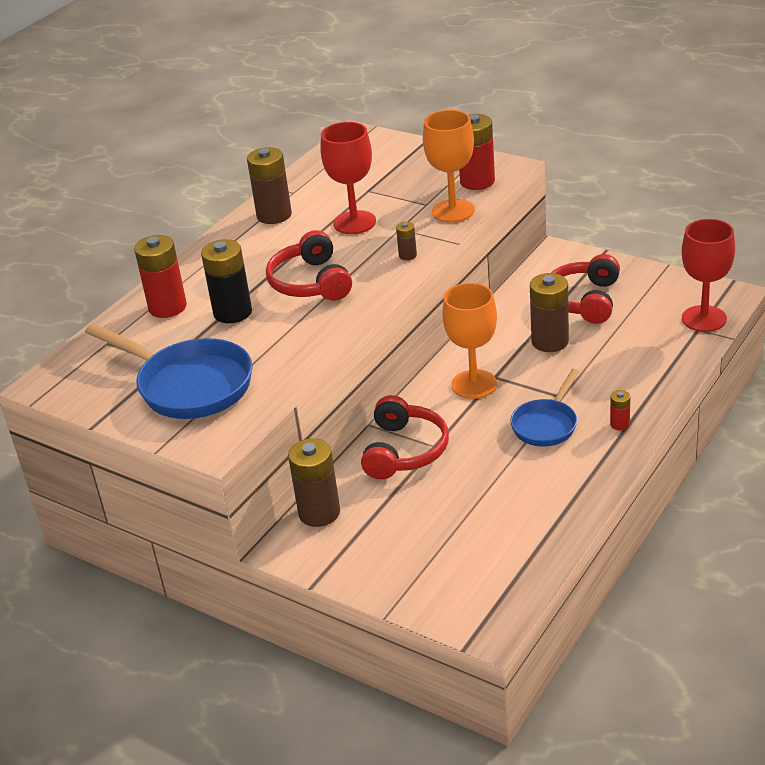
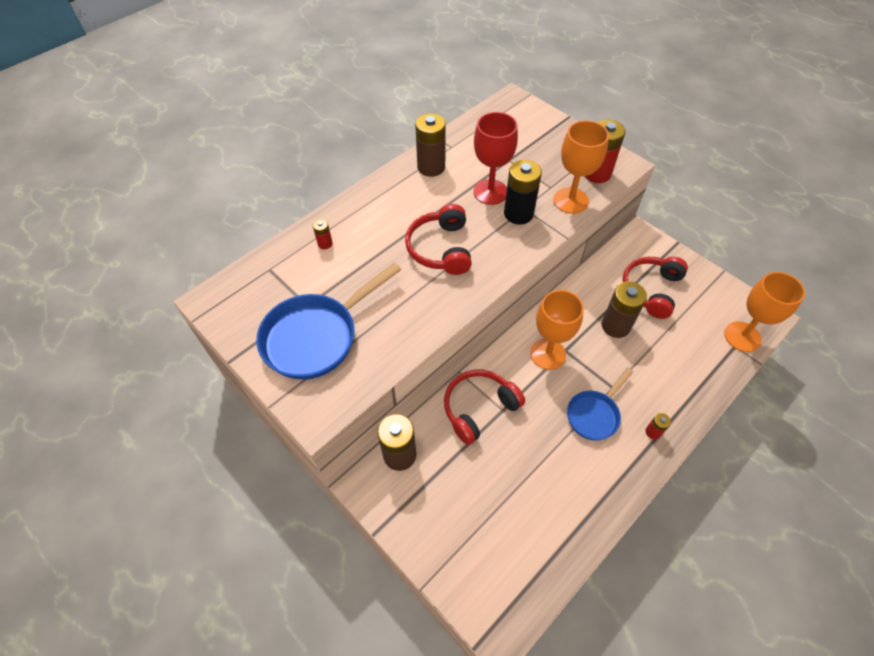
camera: 10 degrees right, 20 degrees up
blue pan [85,323,253,419] -> blue pan turned 90 degrees clockwise [256,262,401,379]
red battery [134,235,187,318] -> red battery [313,219,333,249], size x0.48
black battery [201,239,252,323] -> black battery moved to [504,160,542,224]
red headphones [361,395,449,479] -> red headphones turned 150 degrees counterclockwise [444,370,525,445]
brown battery [396,222,417,260] -> none
red goblet [682,219,735,332] -> orange goblet [724,272,805,352]

